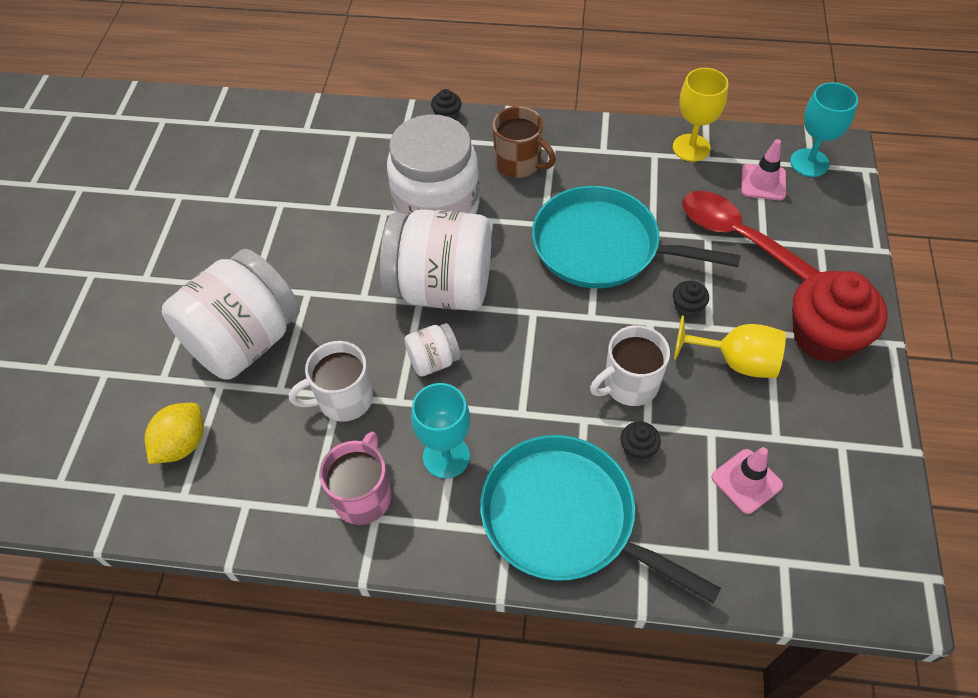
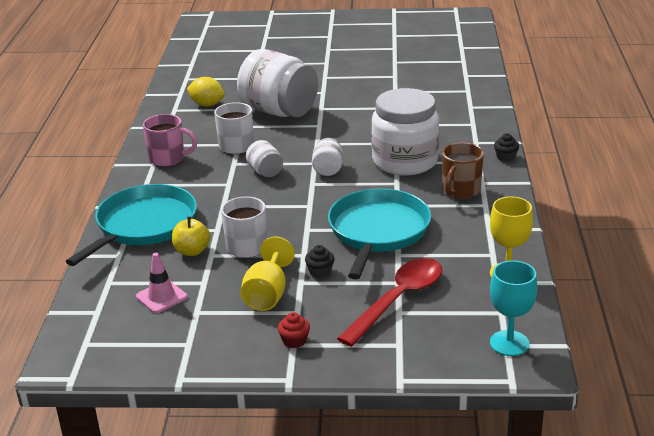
camera: 85 degrees right, 25 degrees down
white jar [380,209,491,311] -> white jar [312,138,343,176], size x0.45
turquoise goblet [411,383,470,479] -> none
black cupcake [620,421,661,462] -> yellow apple [172,216,210,256]
pink traffic cone [741,139,786,200] -> none
red cupcake [792,271,888,363] -> red cupcake [278,312,310,348], size x0.42

